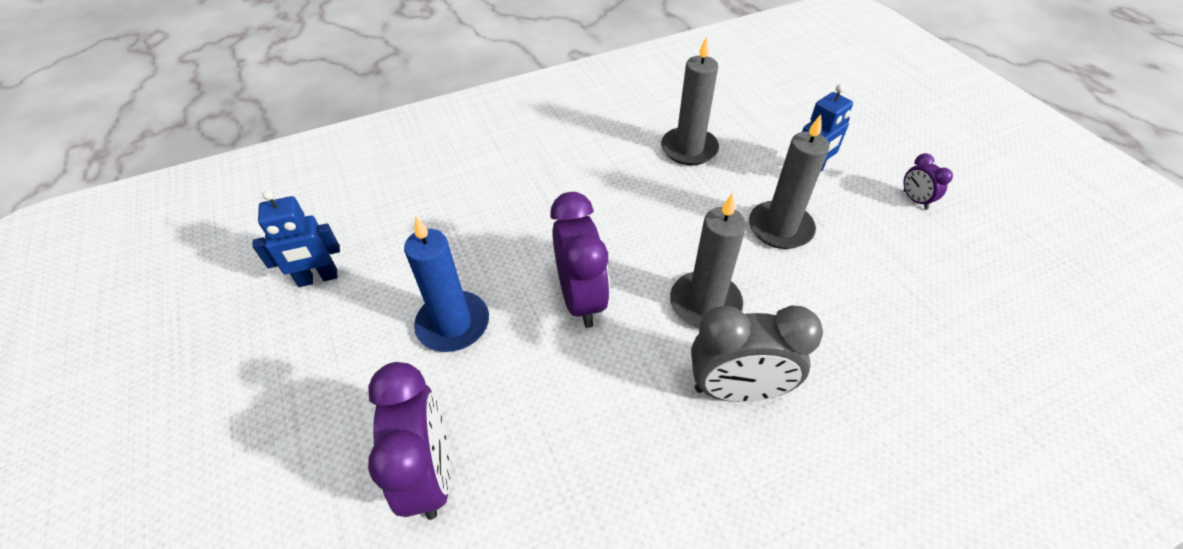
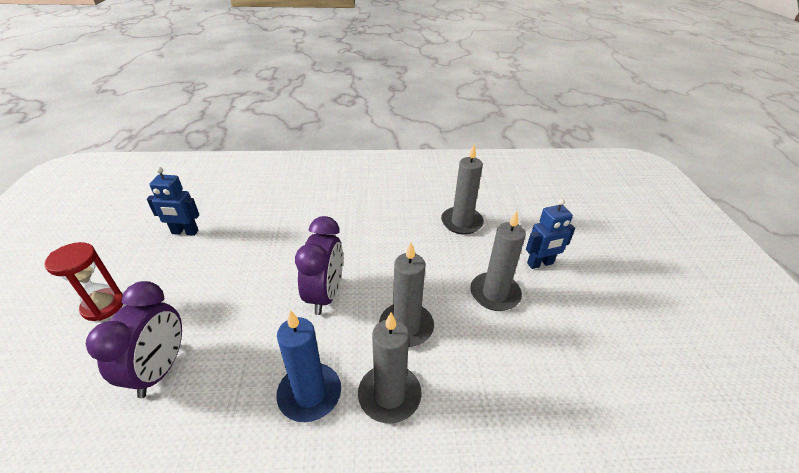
camera: 20 degrees right, 10 degrees down
blue candle [404,217,489,352] -> blue candle moved to [276,310,341,422]
grey clock [691,305,823,402] -> grey candle [358,312,422,423]
purple clock [903,153,953,210] -> none
none -> red hourglass [44,242,123,321]

